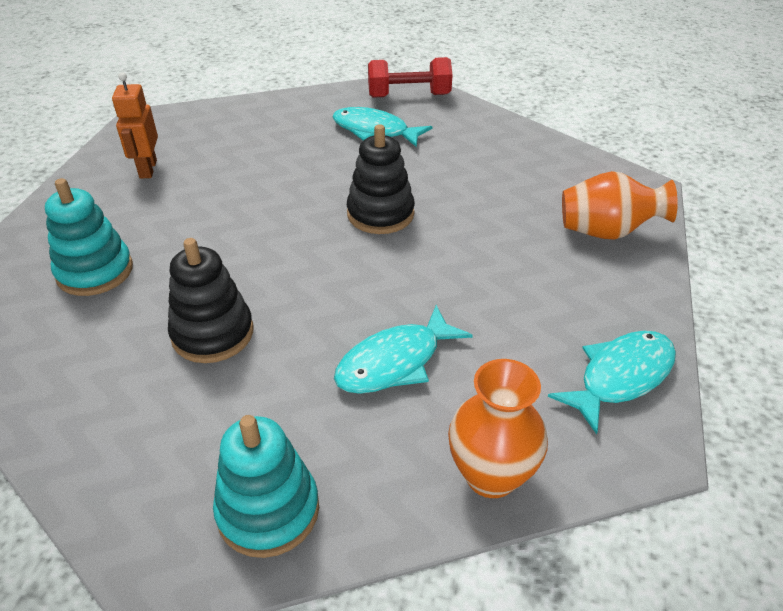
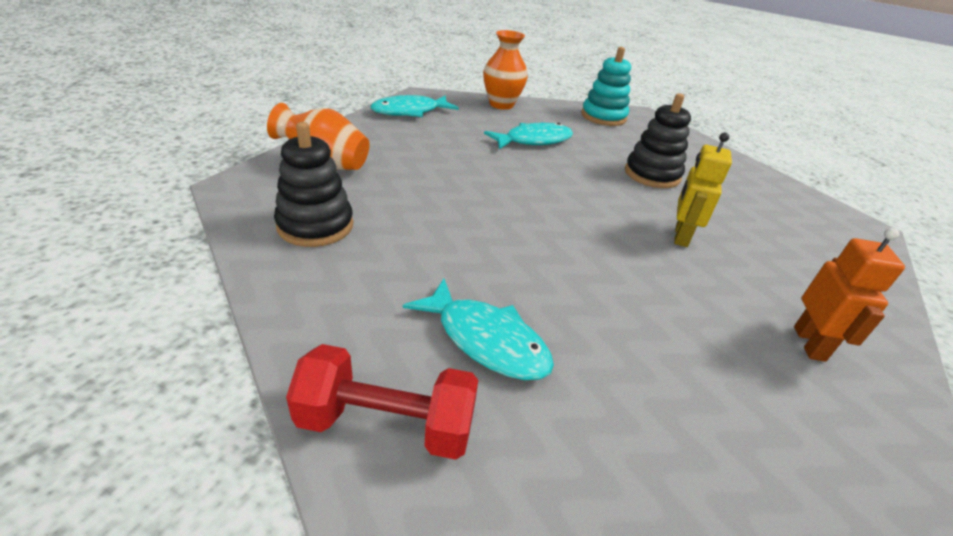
camera: 170 degrees left, 5 degrees down
turquoise stacking toy [45,178,133,296] -> none
black stacking toy [347,124,415,234] -> black stacking toy moved to [274,122,353,247]
none -> yellow robot [674,133,732,247]

